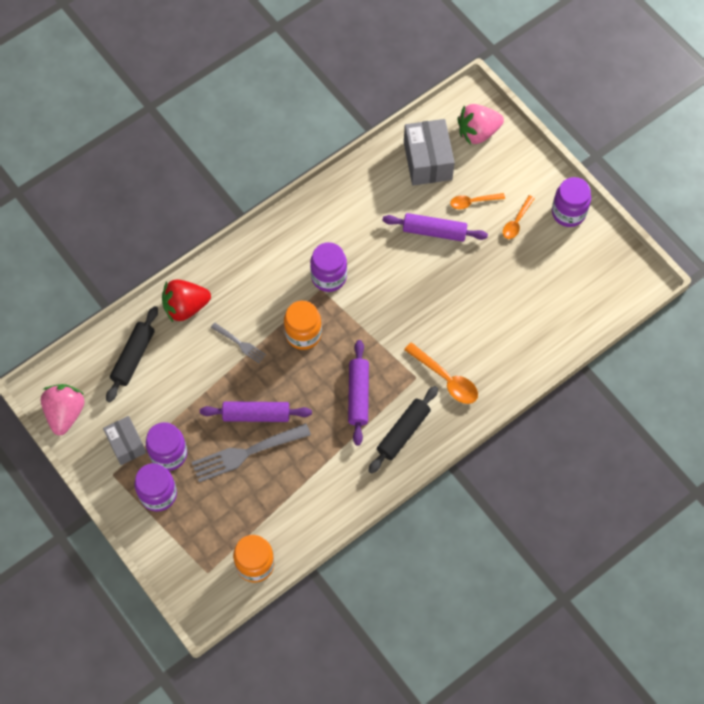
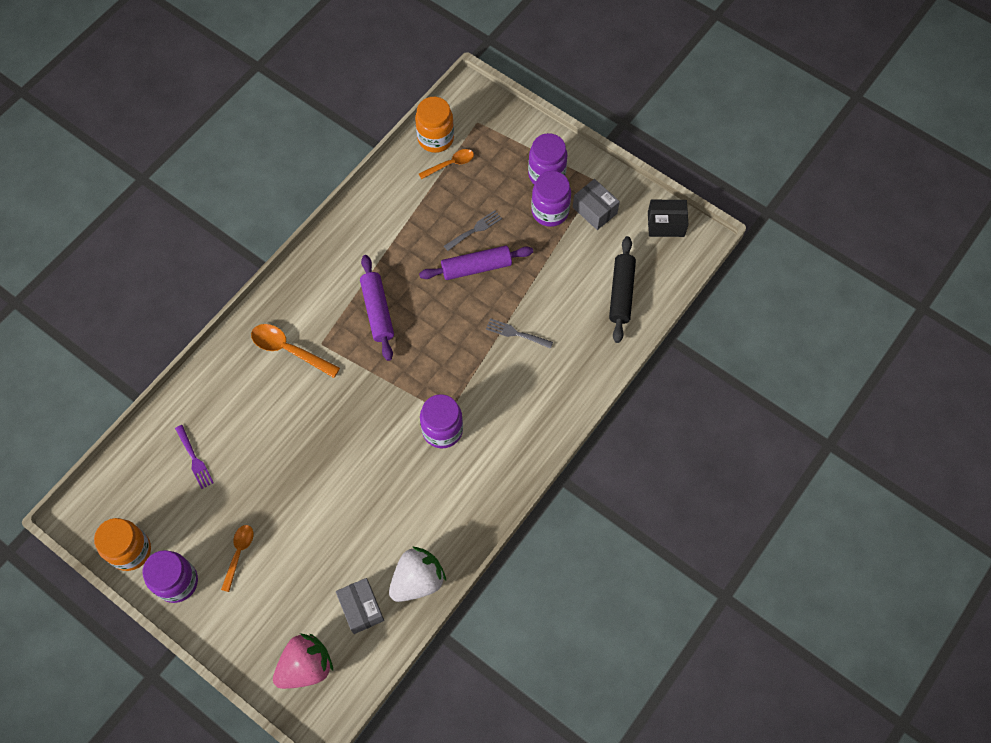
camera: 165 degrees right, 0 degrees up
pink strawberry [41,384,85,435] -> black box [648,200,688,237]
red strawberry [162,279,211,322] -> none
grey fork [192,423,311,482] -> grey fork [444,210,502,251], size x0.54
orange jar [284,301,322,350] -> orange jar moved to [94,518,151,571]
black rolling pin [368,386,438,474] -> none
purple rolling pin [382,213,488,242] -> none
grey box [404,119,455,185] -> grey box [336,578,384,634], size x0.64
orange spoon [450,193,505,210] -> orange spoon moved to [419,149,474,179]
none -> purple fork [175,425,214,489]
none -> white strawberry [389,546,446,602]

